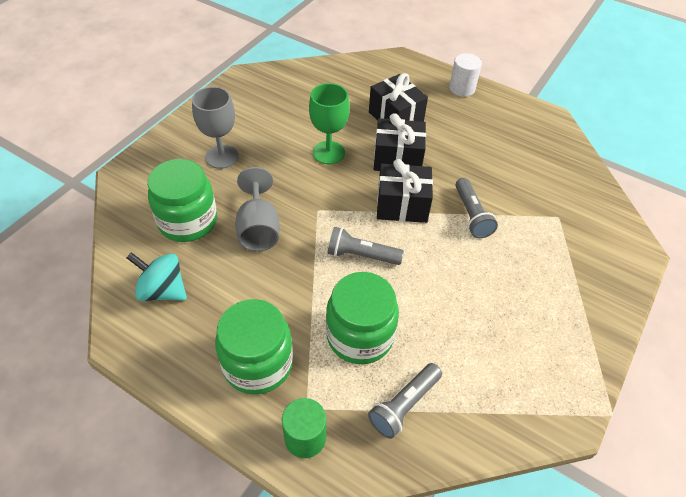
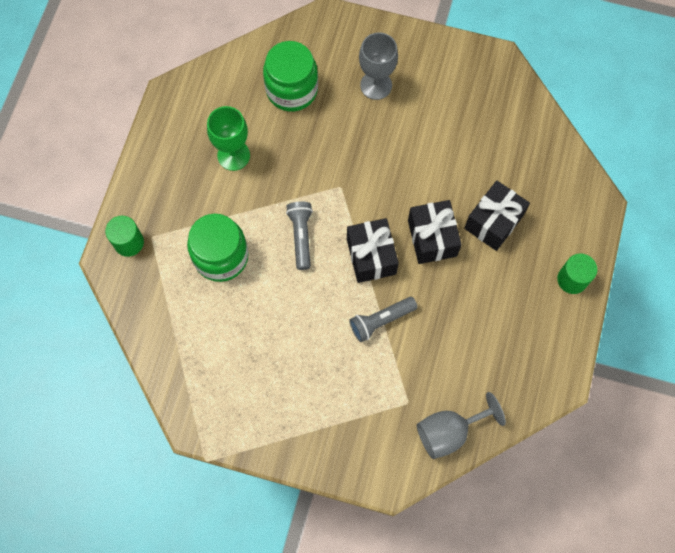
camera: 75 degrees right, 20 degrees up
turquoise spinning top [126,252,187,301] -> none
green jar [215,299,293,395] -> none
grey goblet [235,167,280,252] -> grey goblet moved to [417,392,506,459]
green goblet [309,83,350,164] -> green goblet moved to [207,106,250,171]
grey flashlight [368,363,442,439] -> none
white cylinder [449,53,482,97] -> green cylinder [557,253,597,294]

